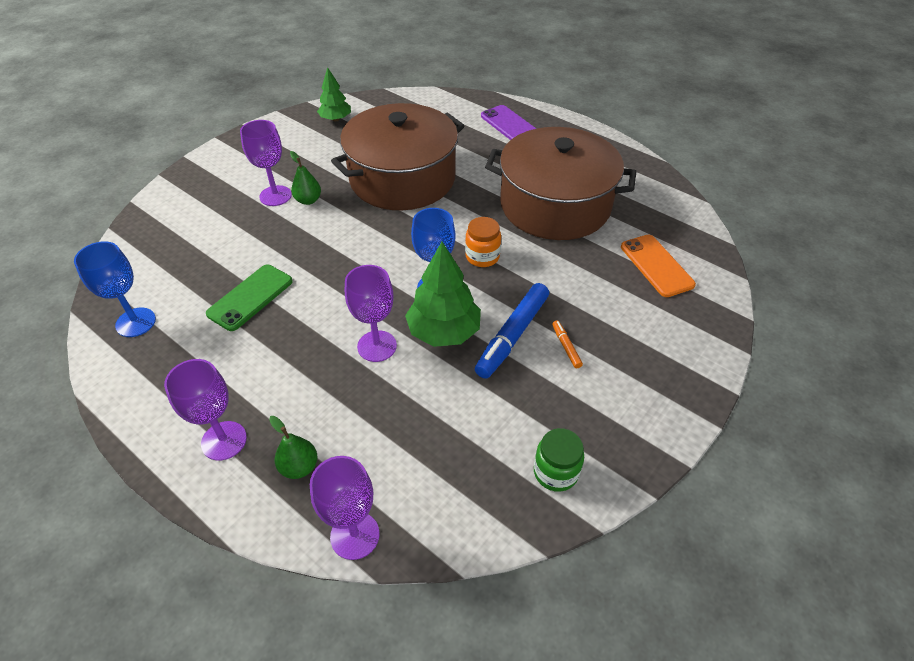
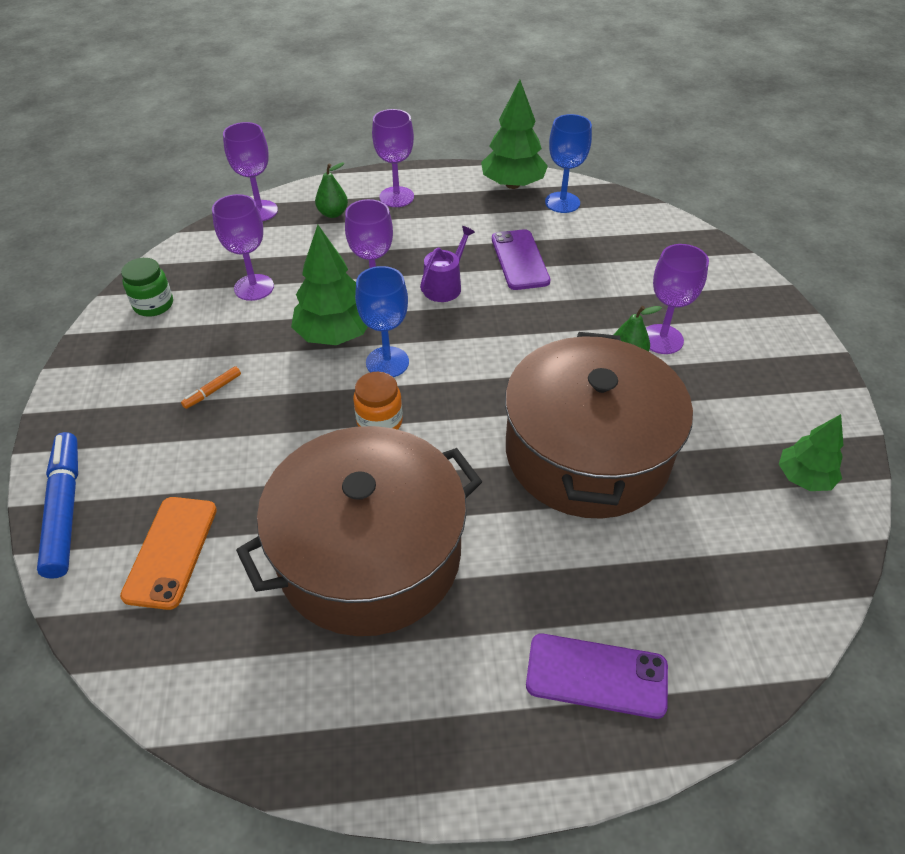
camera: 135 degrees right, 0 degrees up
green phone [206,265,293,331] -> purple phone [492,229,550,290]
blue marker [475,283,549,379] -> blue marker moved to [37,432,78,579]
orange marker [552,320,583,368] -> orange marker turned 105 degrees clockwise [181,366,241,409]
orange phone [621,235,696,297] -> orange phone turned 75 degrees clockwise [120,497,217,610]
none -> purple goblet [212,194,274,301]
none -> purple watering can [420,226,475,302]
none -> green tree [481,80,548,189]

